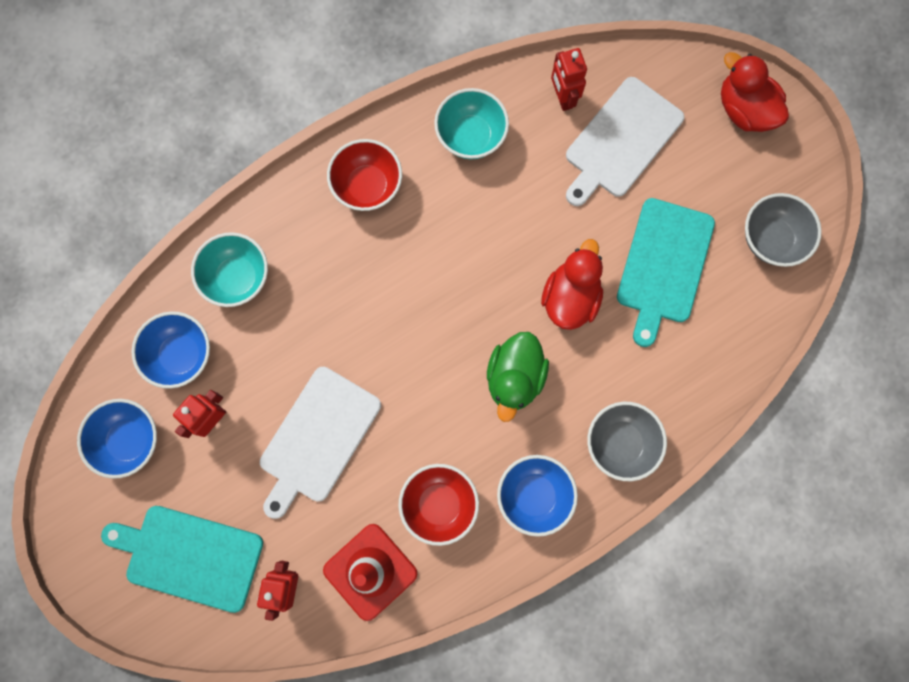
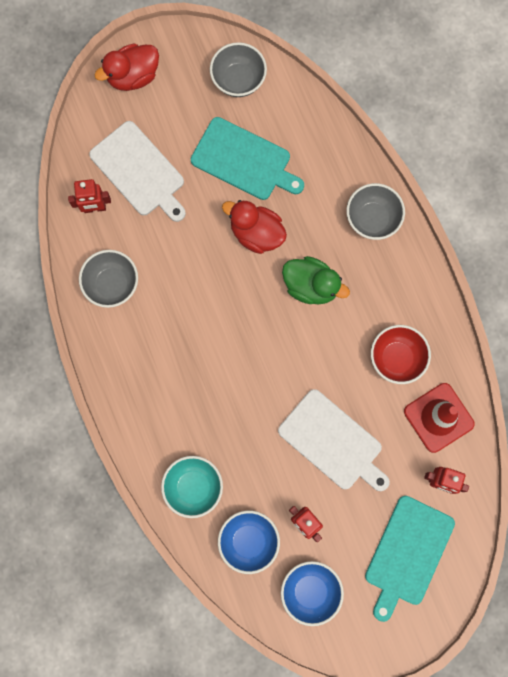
camera: 80 degrees left, 0 degrees up
red bowl [327,139,402,211] -> none
turquoise bowl [434,88,509,159] -> grey bowl [79,250,138,308]
blue bowl [497,455,578,537] -> none

